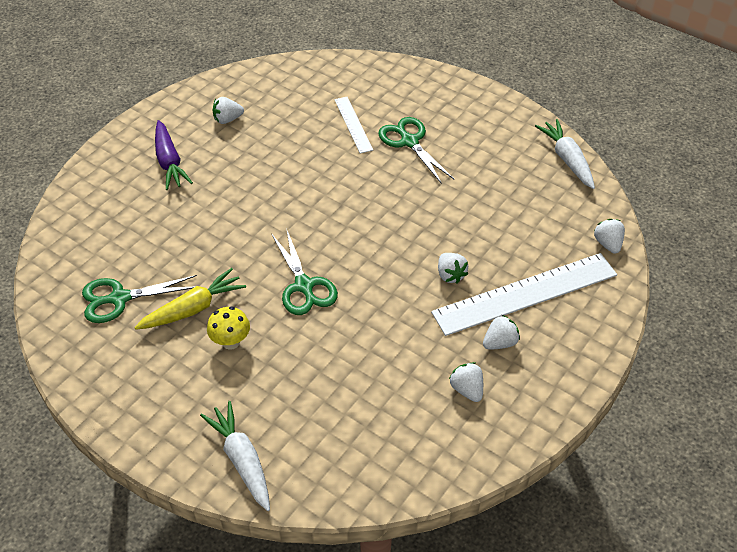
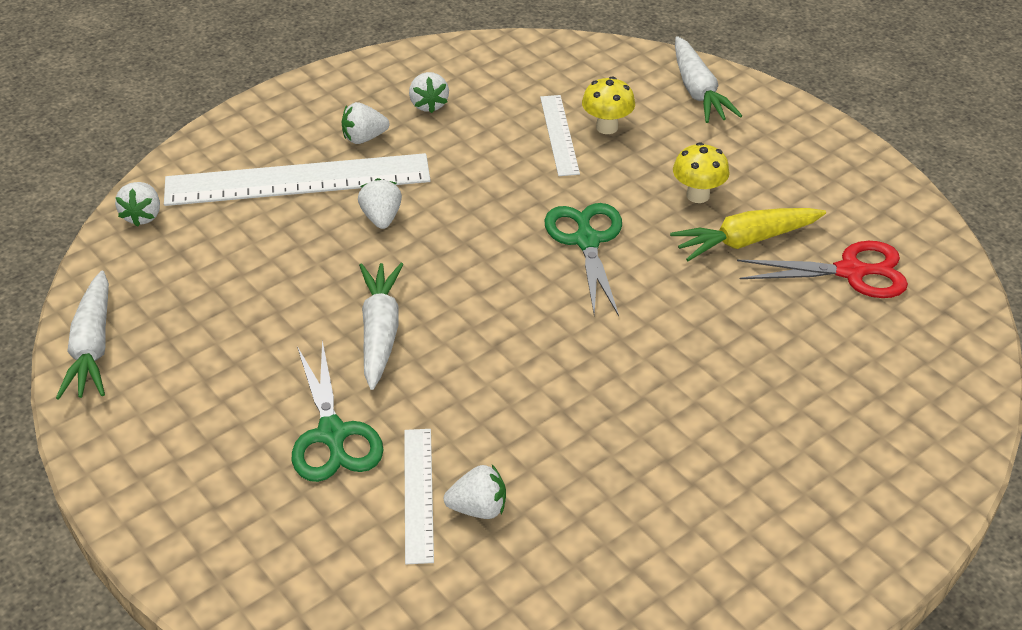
camera: 165 degrees left, 5 degrees down
green scissors [82,275,197,323] -> red scissors [737,241,908,298]
purple carrot [155,120,193,190] -> none
white strawberry [213,97,244,124] -> white strawberry moved to [444,465,506,519]
none -> white carrot [359,263,403,390]
none -> white ruler [540,95,580,176]
none -> yellow mushroom [582,76,635,134]

